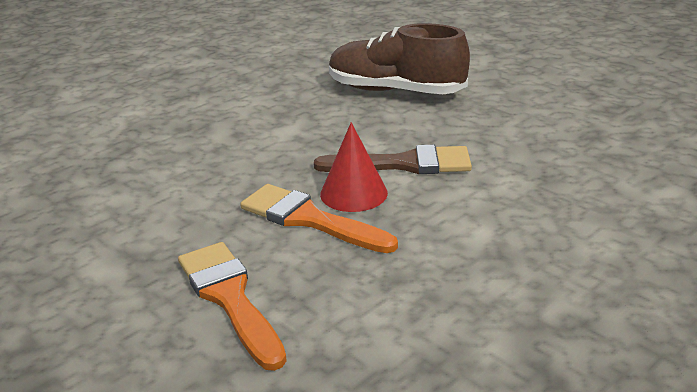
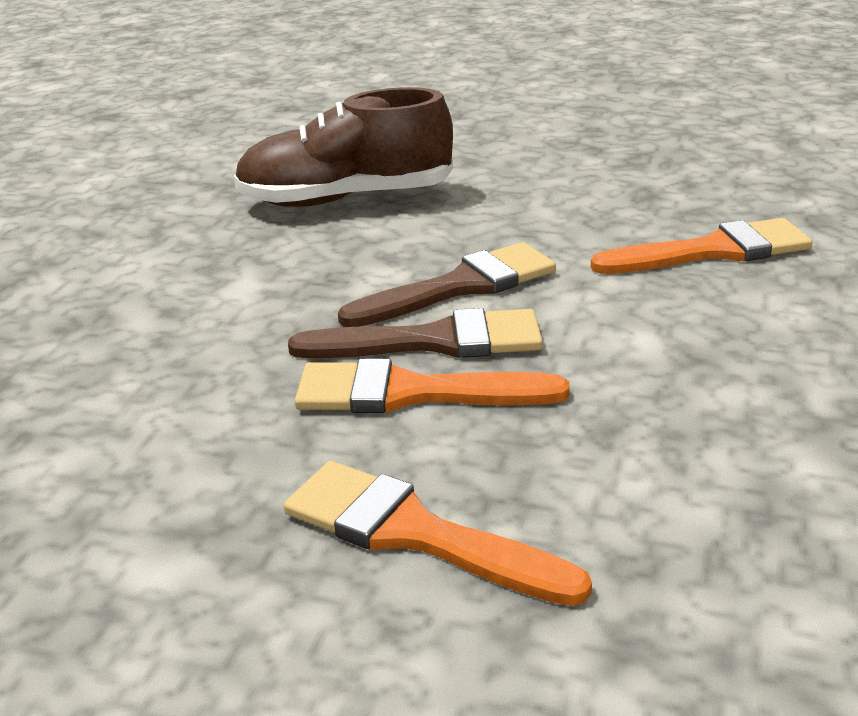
camera: 30 degrees left, 0 degrees up
red cone [320,122,388,212] -> brown brush [288,308,543,358]
none -> orange brush [591,218,813,274]

